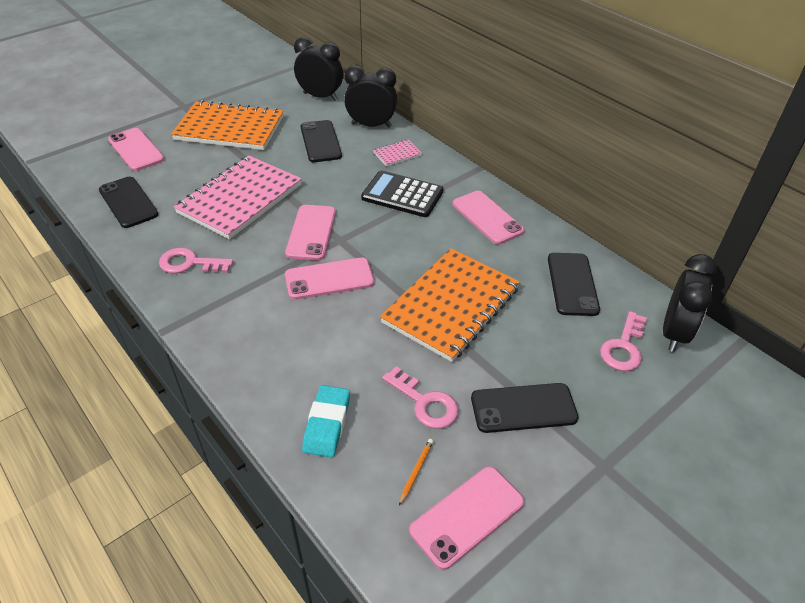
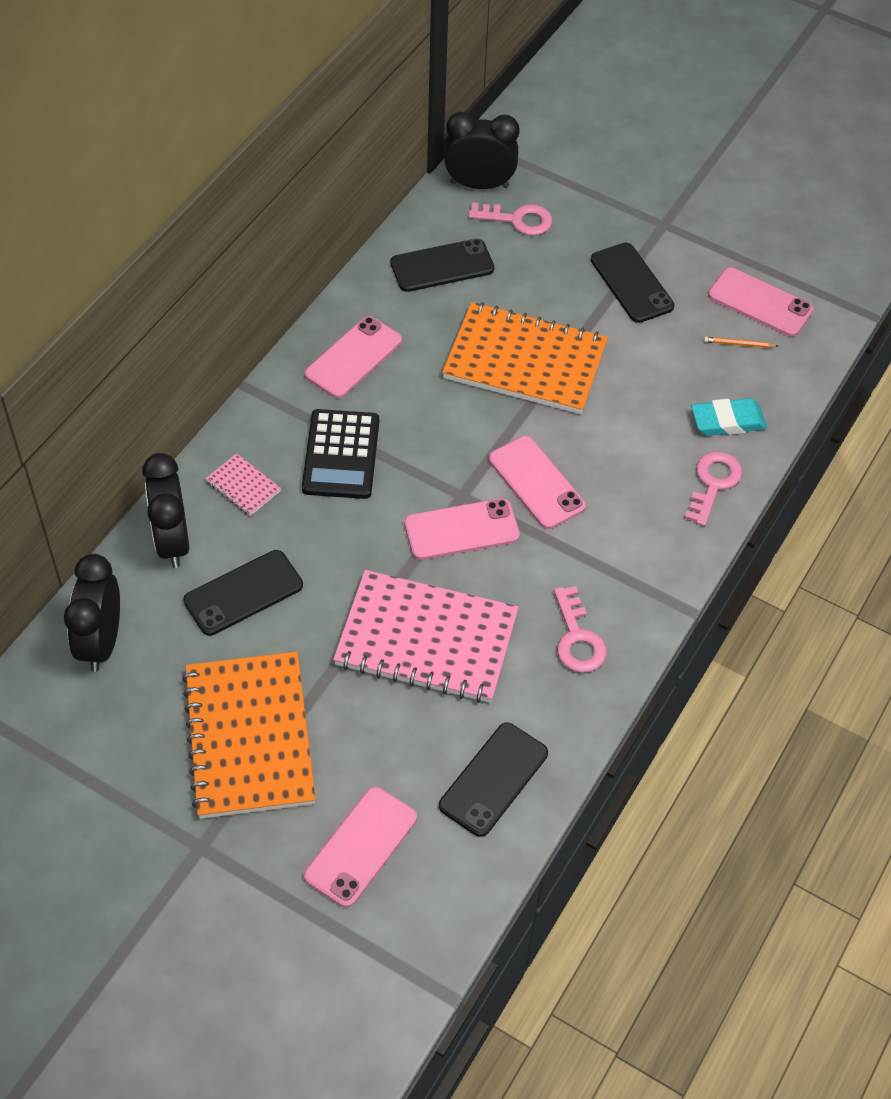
camera: 110 degrees left, 10 degrees up
pink key [382,366,459,428] -> pink key moved to [685,451,742,526]

